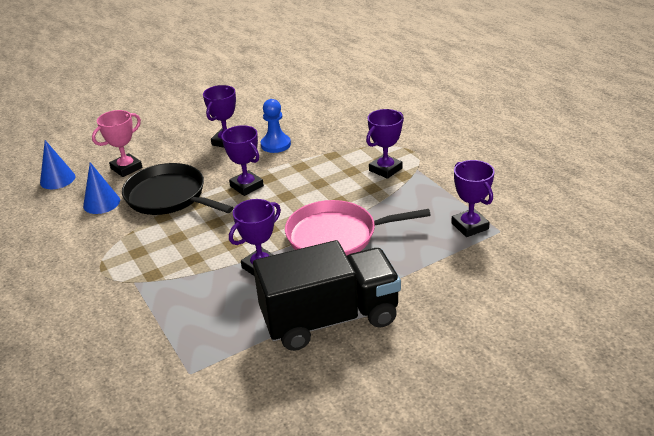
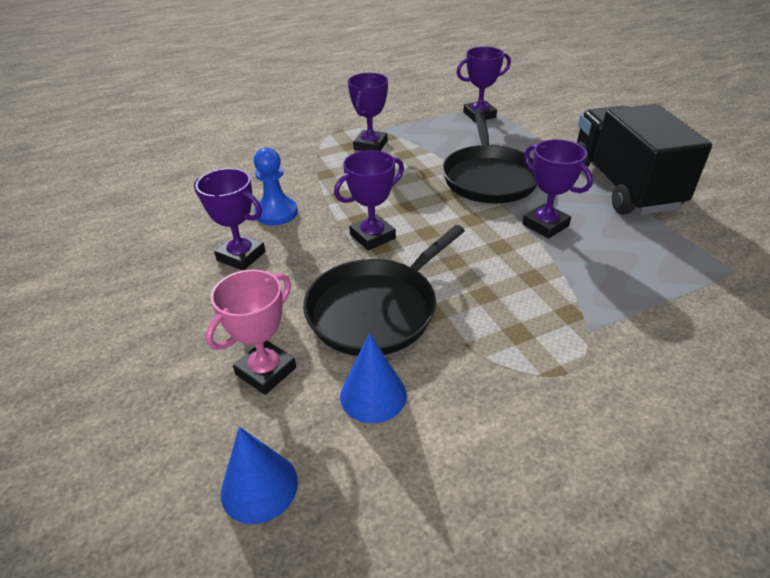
camera: 85 degrees left, 5 degrees up
pink trophy [92,110,143,177] -> pink trophy turned 75 degrees clockwise [205,270,296,395]
pink pan [285,200,431,256] -> black pan [442,113,537,203]
purple trophy [366,109,404,179] -> purple trophy turned 60 degrees clockwise [348,73,388,151]

